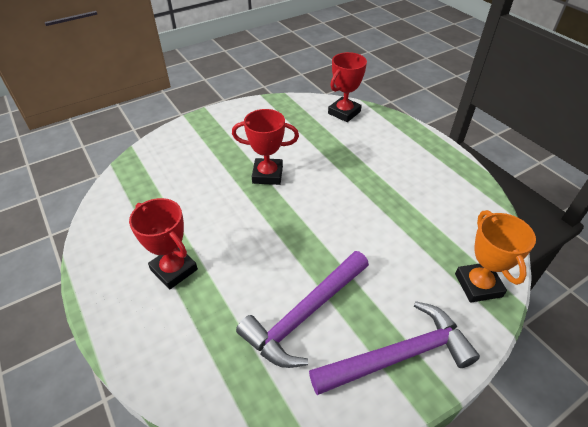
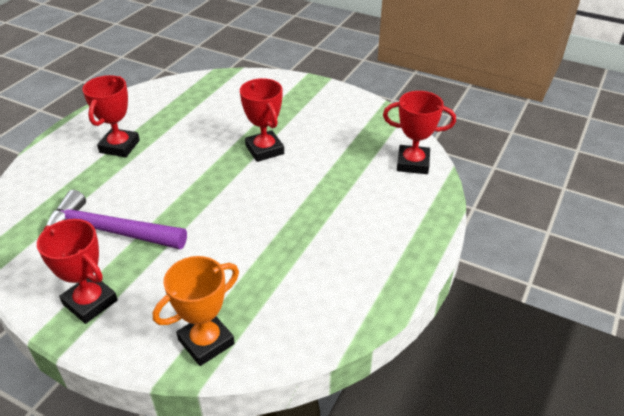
camera: 60 degrees right, 5 degrees down
purple hammer [309,301,480,395] -> red trophy [37,219,118,324]

